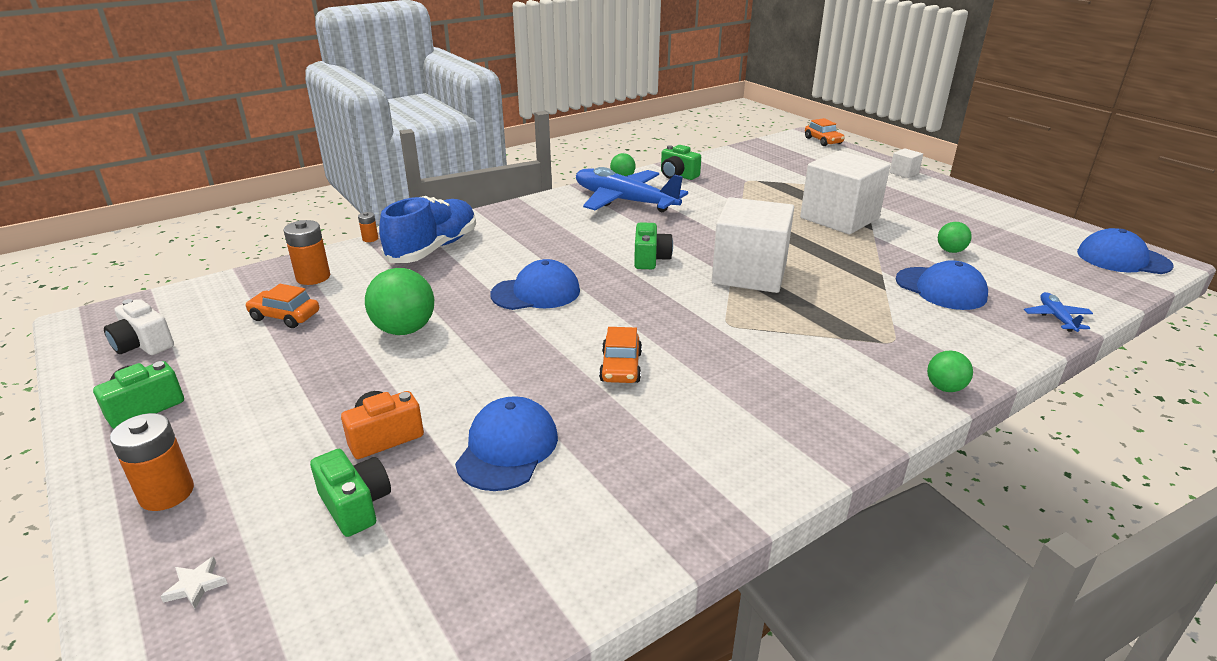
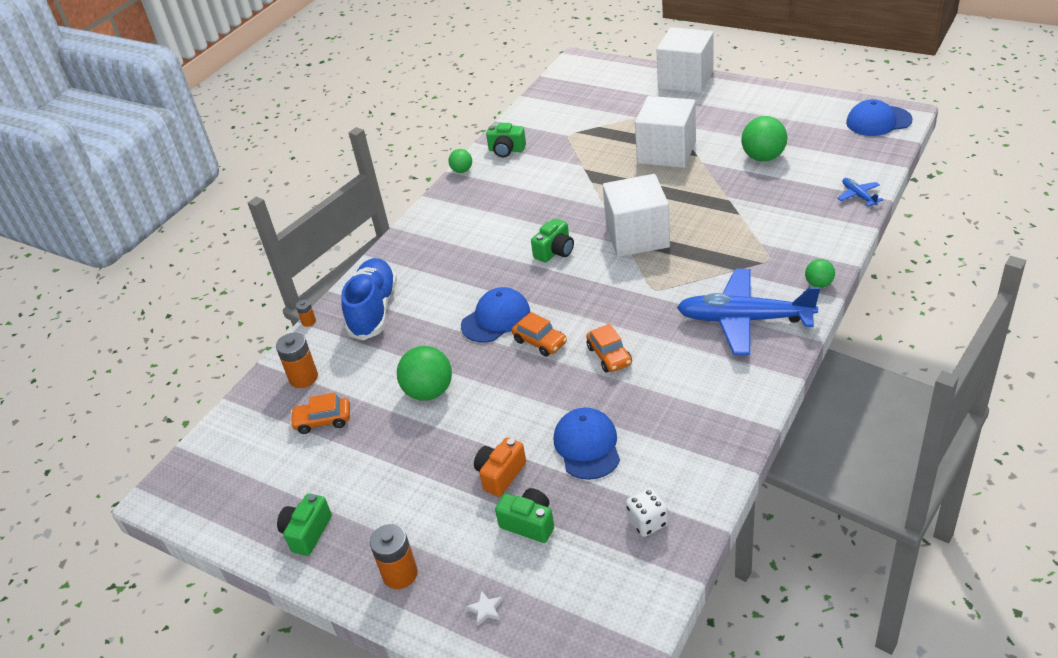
camera: 20 degrees left, 10 degrees up
white camera [104,299,174,355] -> none
blue plane [576,167,688,212] -> blue plane moved to [677,269,820,355]
green camera [634,222,673,269] -> green camera turned 60 degrees clockwise [531,218,574,263]
orange car [805,118,845,146] -> orange car moved to [512,312,567,357]
white cube [890,148,923,178] -> white cube [656,27,713,93], size x2.40
blue cap [896,260,988,310] -> none
green ball [938,222,972,253] -> green ball [741,116,787,162], size x1.79
none -> white dice [626,488,668,537]

